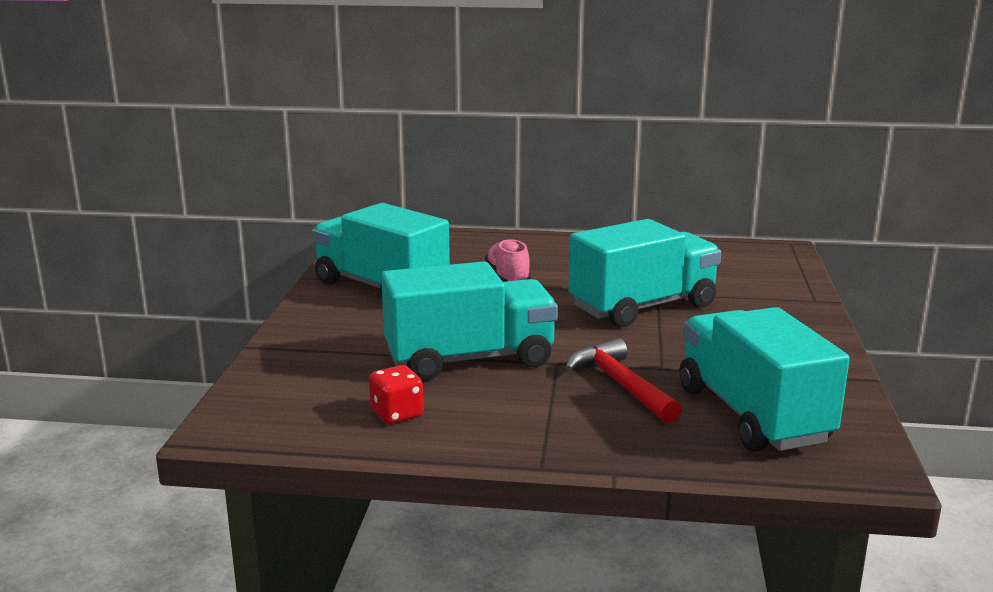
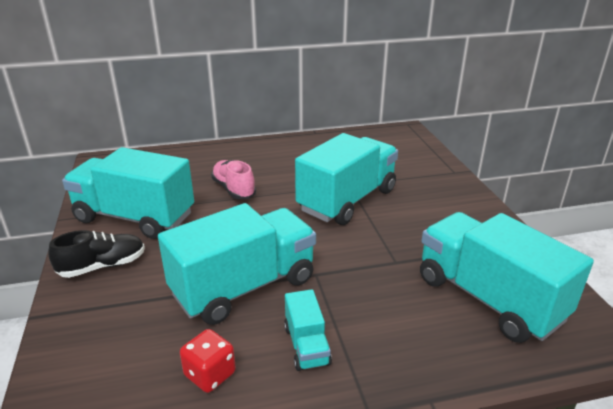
camera: 20 degrees left, 10 degrees up
red hammer [565,338,682,424] -> none
none -> black shoe [48,230,145,278]
none -> turquoise truck [284,289,332,371]

